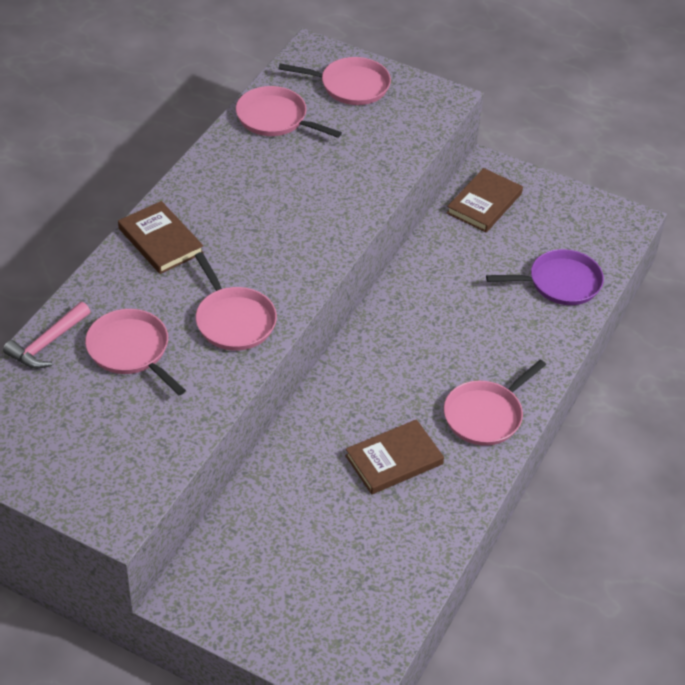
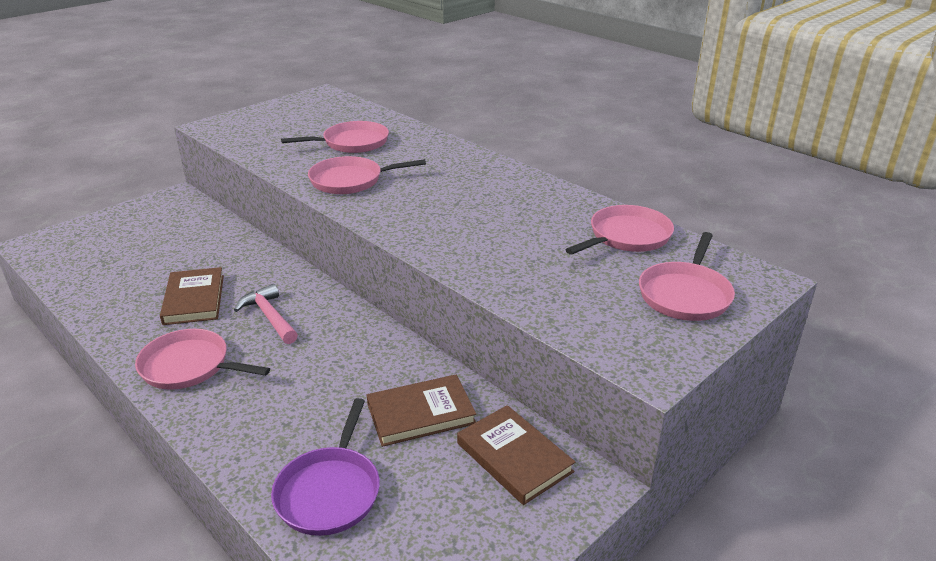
camera: 110 degrees right, 15 degrees down
pink hammer [3,302,91,369] -> pink hammer moved to [234,284,298,344]
brown book [118,201,204,274] -> brown book moved to [367,375,476,447]
pink pan [444,360,546,446] -> pink pan turned 45 degrees counterclockwise [135,329,270,390]

